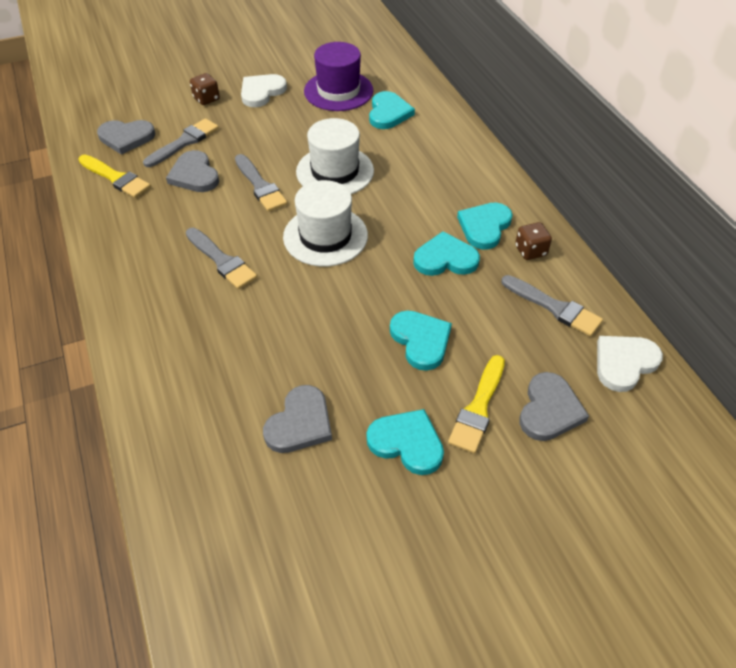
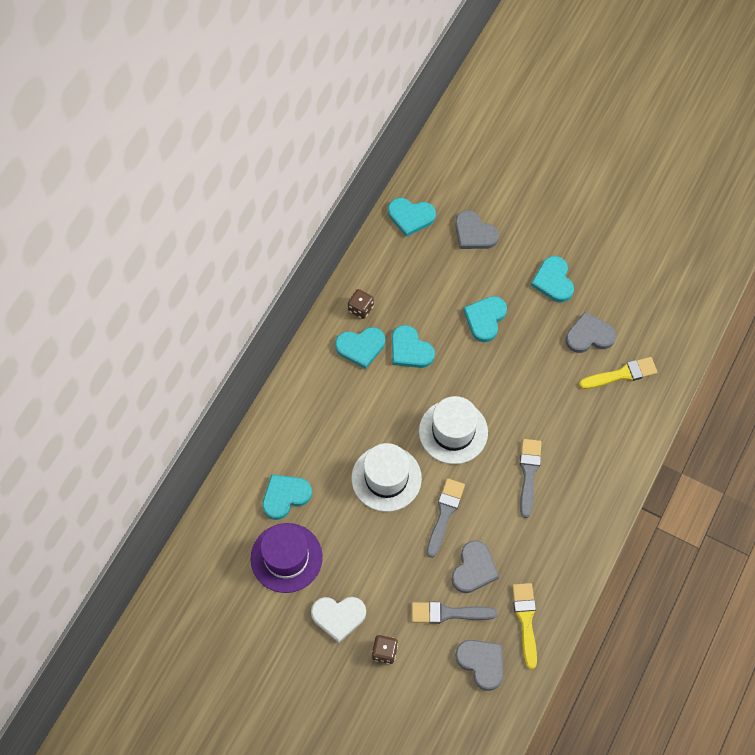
camera: 130 degrees left, 15 degrees up
yellow brush [448,355,505,454] -> yellow brush moved to [579,357,658,389]
grey brush [501,275,603,336] -> none
grey heart [519,372,589,441] -> grey heart turned 120 degrees counterclockwise [455,210,499,249]
white heart [597,336,663,392] -> turquoise heart [388,198,436,237]

